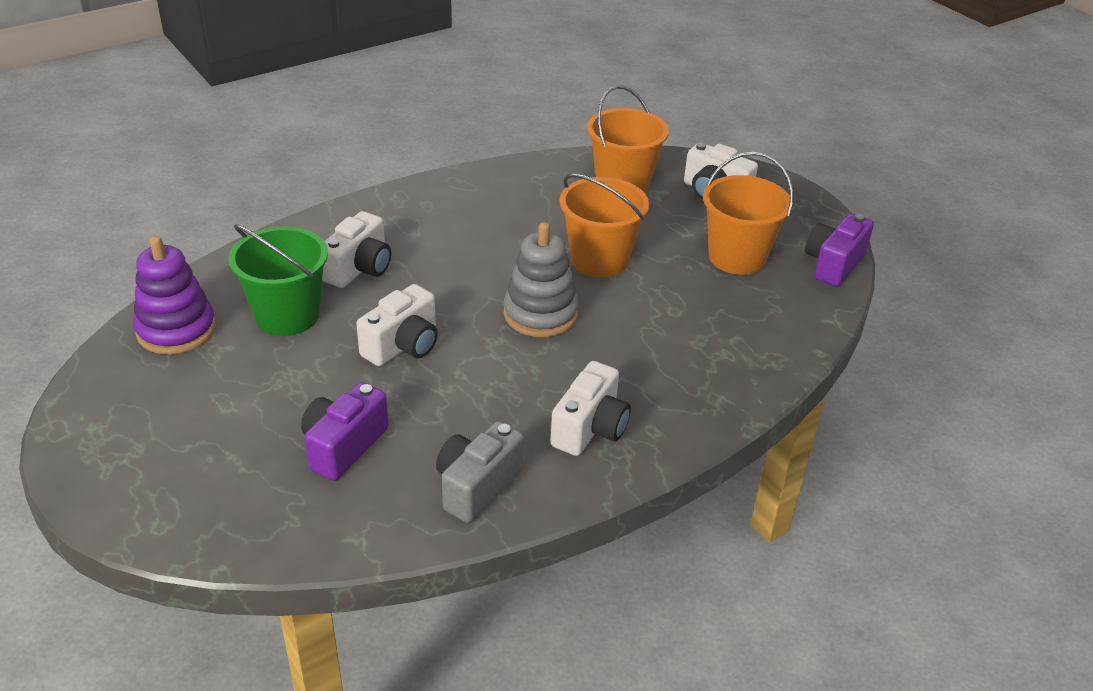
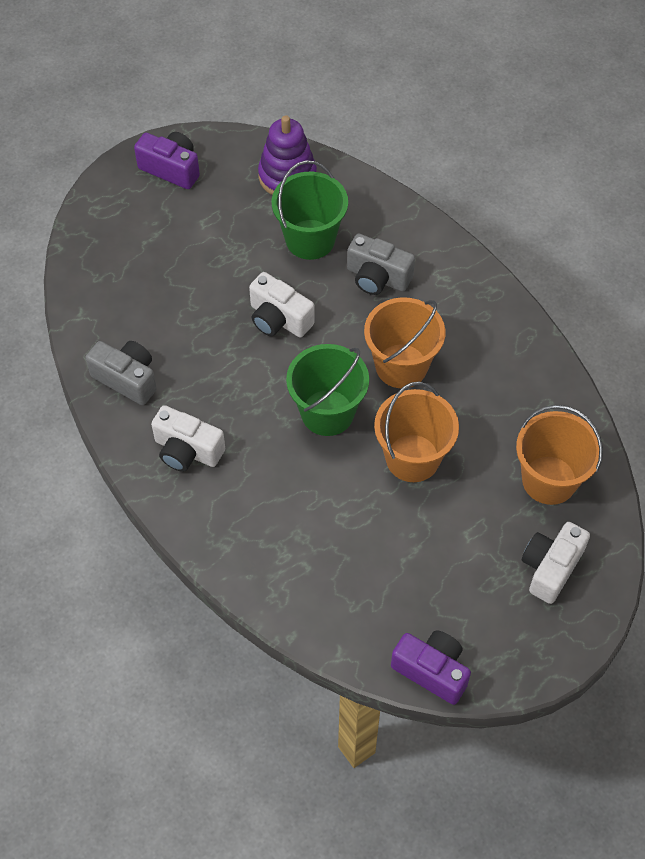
camera: 90 degrees right, 20 degrees up
purple camera [301,382,388,481] -> purple camera moved to [134,132,200,189]
white camera [322,211,391,288] -> grey camera [347,233,415,295]
grey stacking toy [504,222,579,337] -> green bucket [286,344,369,436]
orange bucket [703,152,793,275] -> orange bucket moved to [364,297,446,388]

